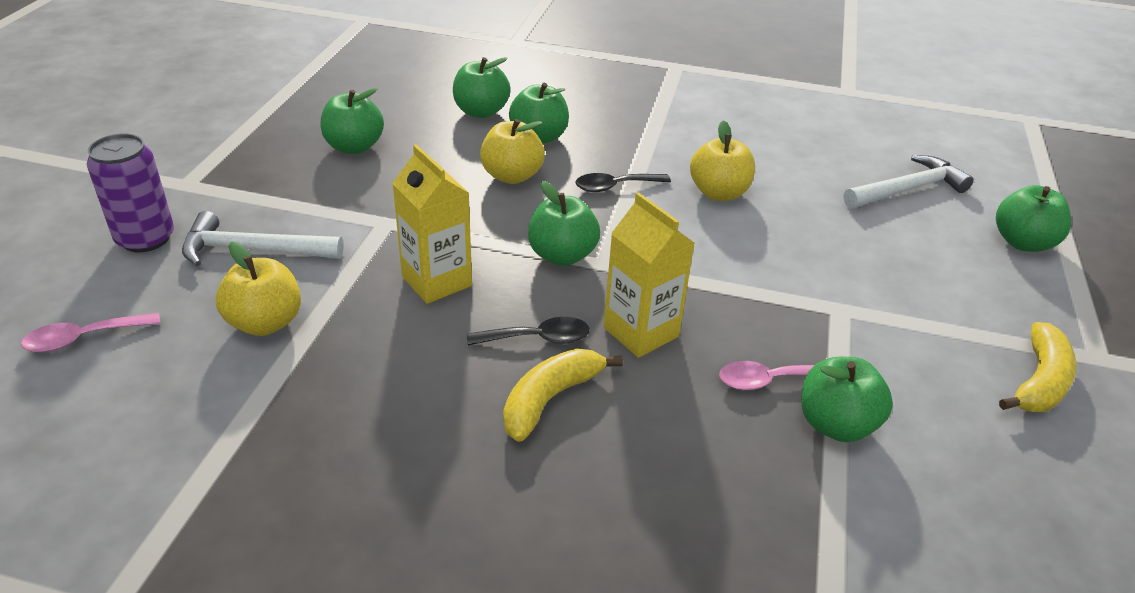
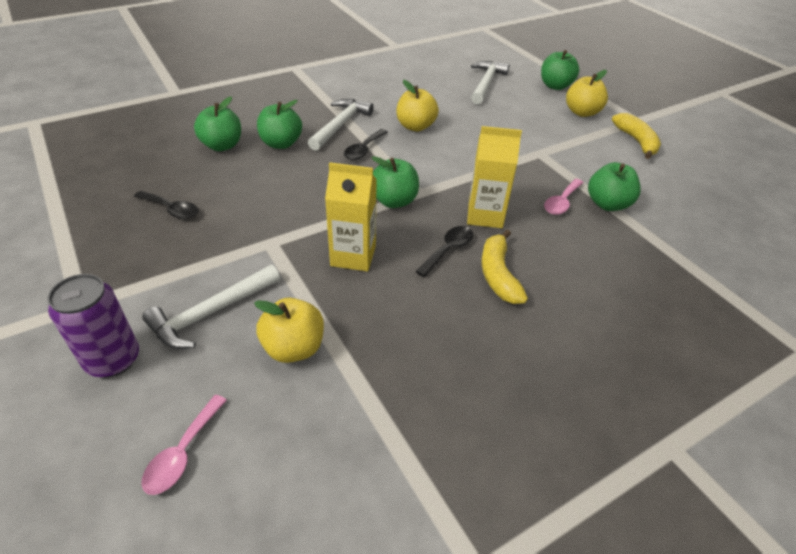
camera: 45 degrees left, 5 degrees up
green apple [321,88,384,154] -> black spoon [134,191,199,219]
yellow apple [480,119,545,184] -> yellow apple moved to [566,70,608,117]
none -> white hammer [308,99,374,151]

